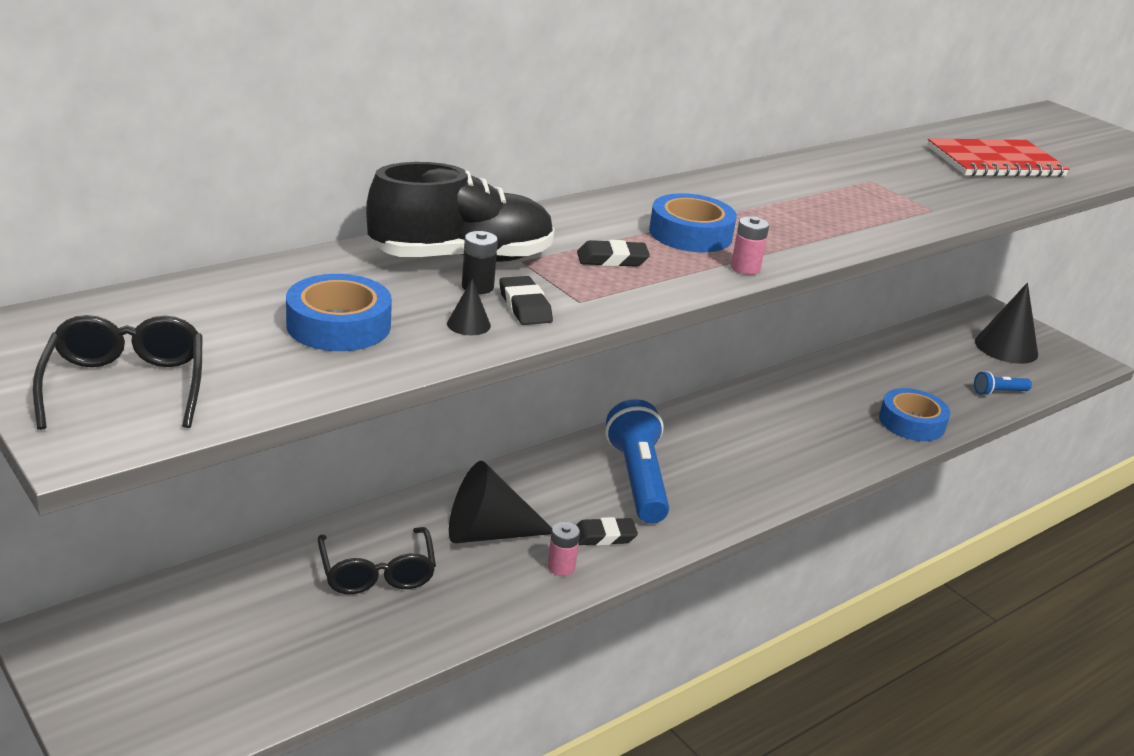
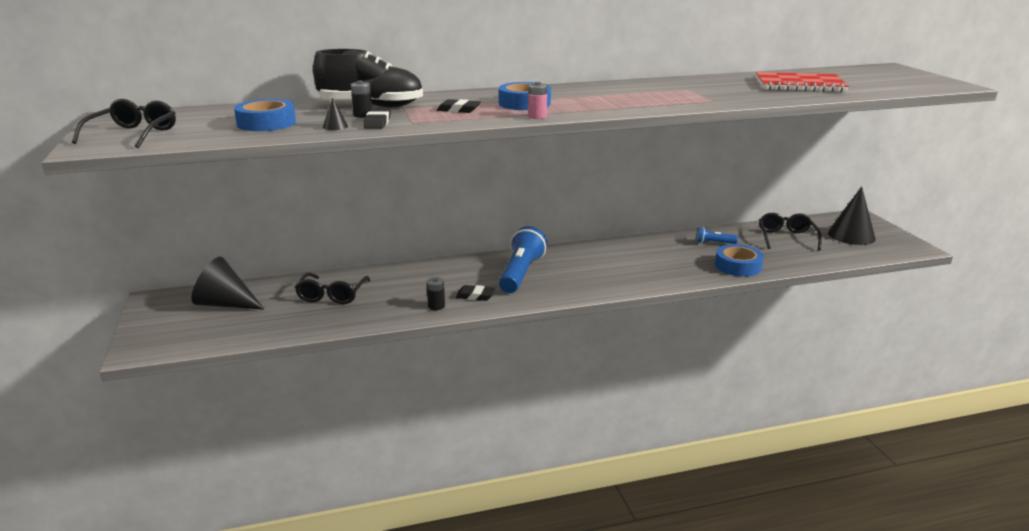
camera: 25 degrees right, 5 degrees down
black cone [449,461,552,543] -> black cone moved to [191,257,265,310]
pink battery [548,522,580,576] -> black battery [427,277,445,310]
blue flashlight [974,371,1032,396] -> blue flashlight moved to [696,227,738,244]
none -> black glasses [759,213,822,251]

